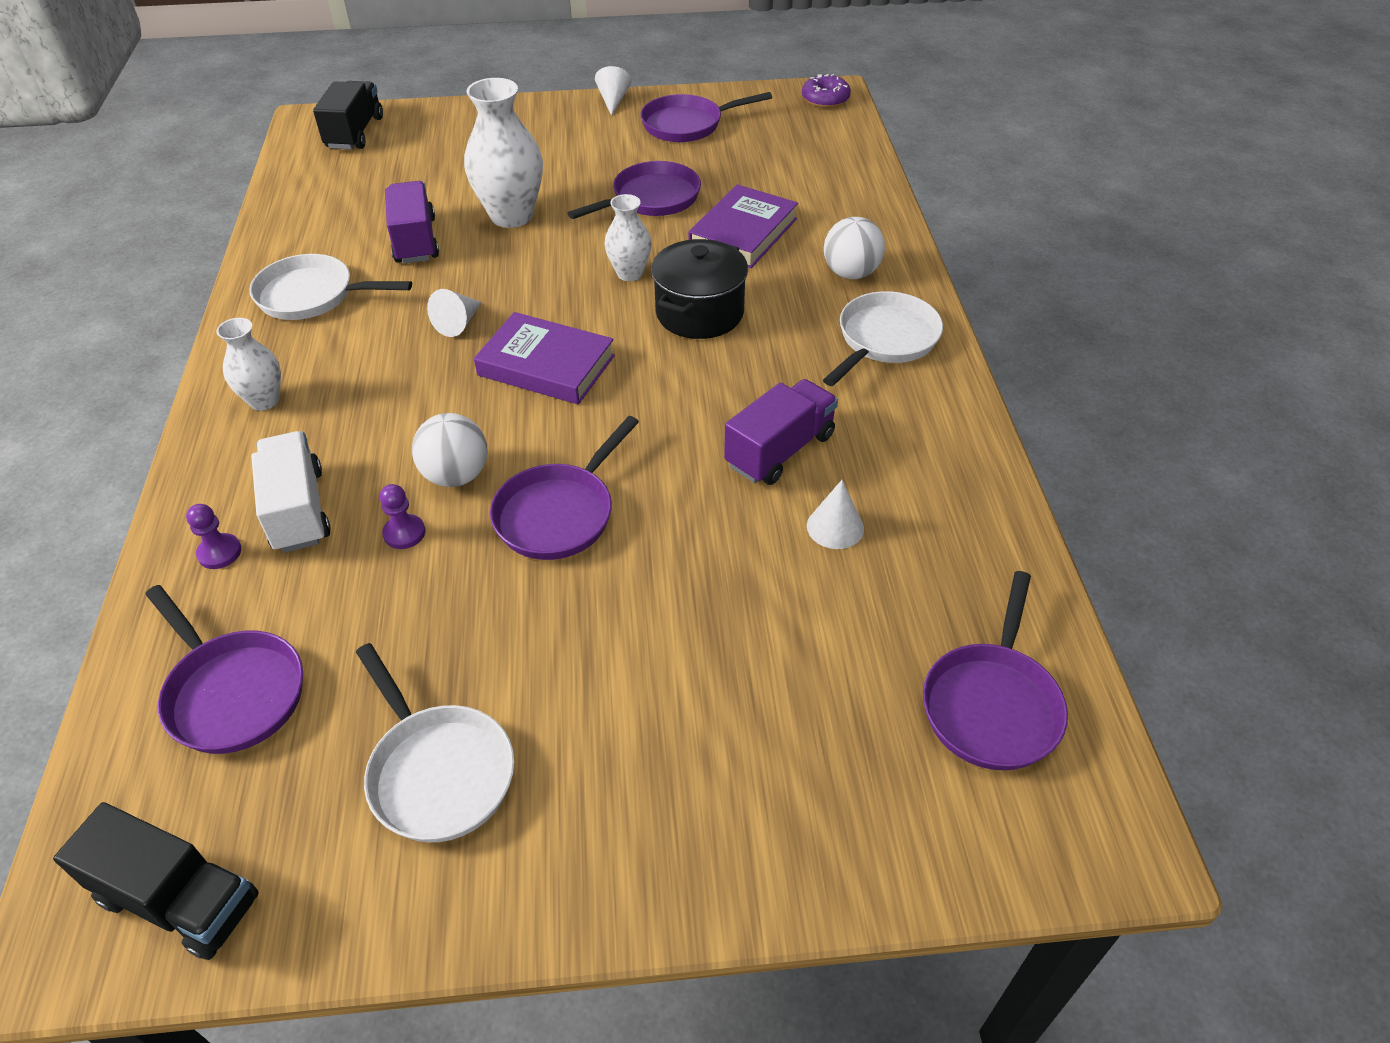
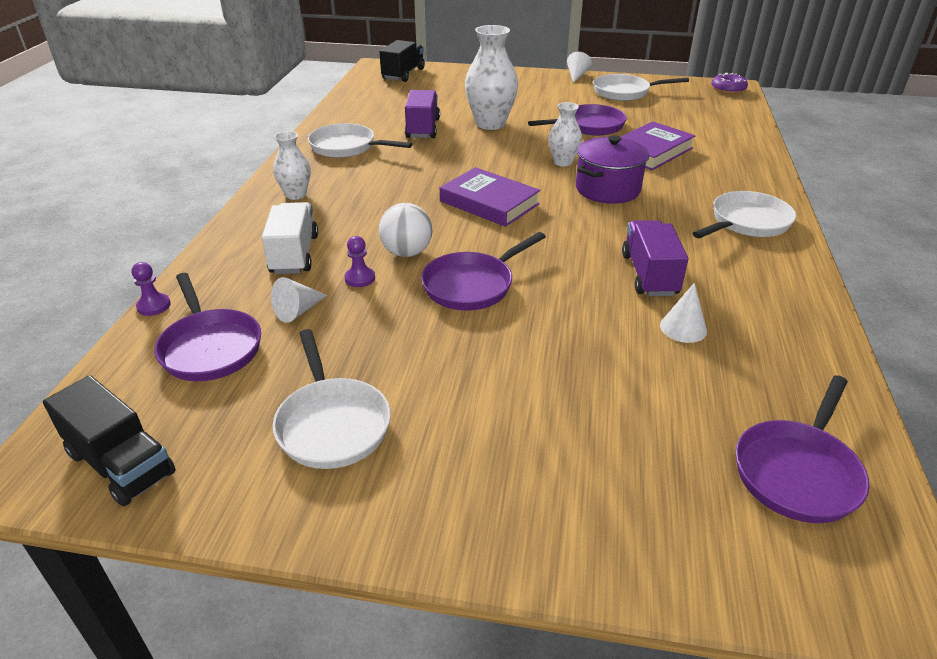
camera: 15 degrees right, 10 degrees down
purple pawn [186,504,241,569] -> purple pawn moved to [132,262,171,316]
white cone [427,289,481,337] -> white cone moved to [271,277,328,323]
purple pan [641,92,772,142] -> white pan [593,74,689,101]
black pot [651,239,748,339] -> purple pot [576,135,649,204]
purple truck [724,379,838,485] -> purple truck turned 60 degrees counterclockwise [622,220,688,296]
white ball [824,217,885,279] -> none

